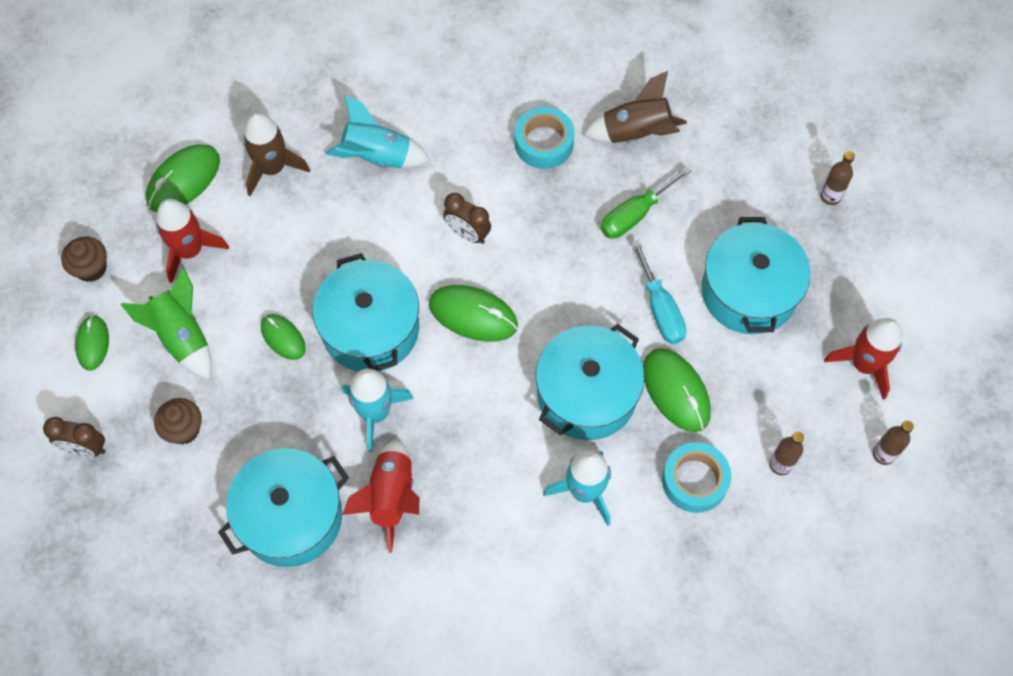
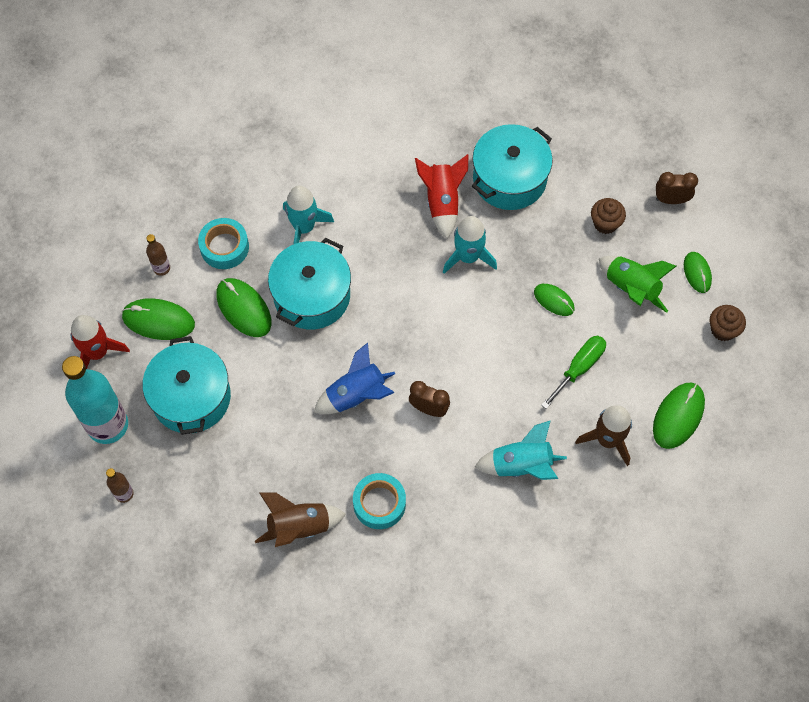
camera: 170 degrees right, 0 degrees up
red rocket [156,199,229,283] -> none
turquoise pot [313,253,419,372] -> none
green mouse [429,285,518,342] -> green mouse moved to [122,298,195,340]
green screwdriver [600,166,692,239] -> green screwdriver moved to [541,336,606,409]
turquoise screwdriver [631,240,686,344] -> none
brown bottle [873,421,914,465] -> none
none -> turquoise bottle [62,356,128,444]
none -> blue rocket [314,343,395,414]

